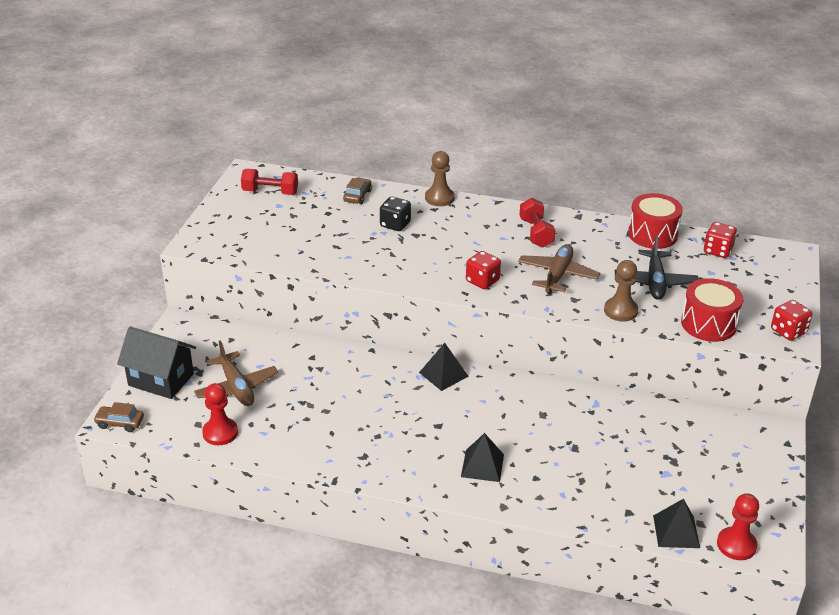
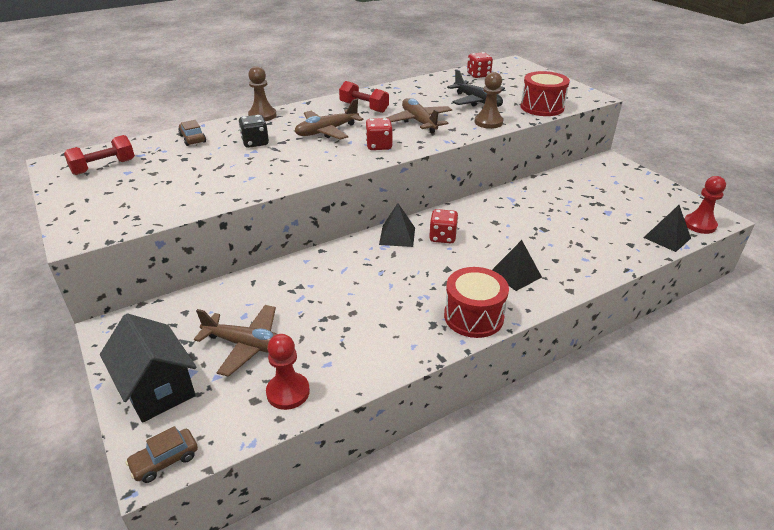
camera: 45 degrees left, 0 degrees up
black house [117,326,196,399] -> black house turned 75 degrees clockwise [100,313,196,423]
red drum [628,193,683,249] -> red drum moved to [444,267,509,338]
red dice [771,300,812,341] -> red dice moved to [429,209,458,244]
none -> brown plane [294,99,363,140]

